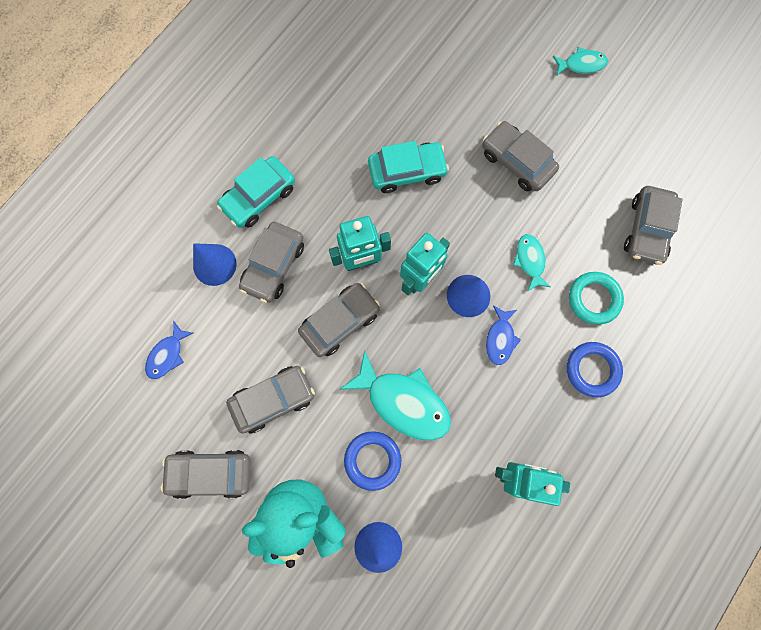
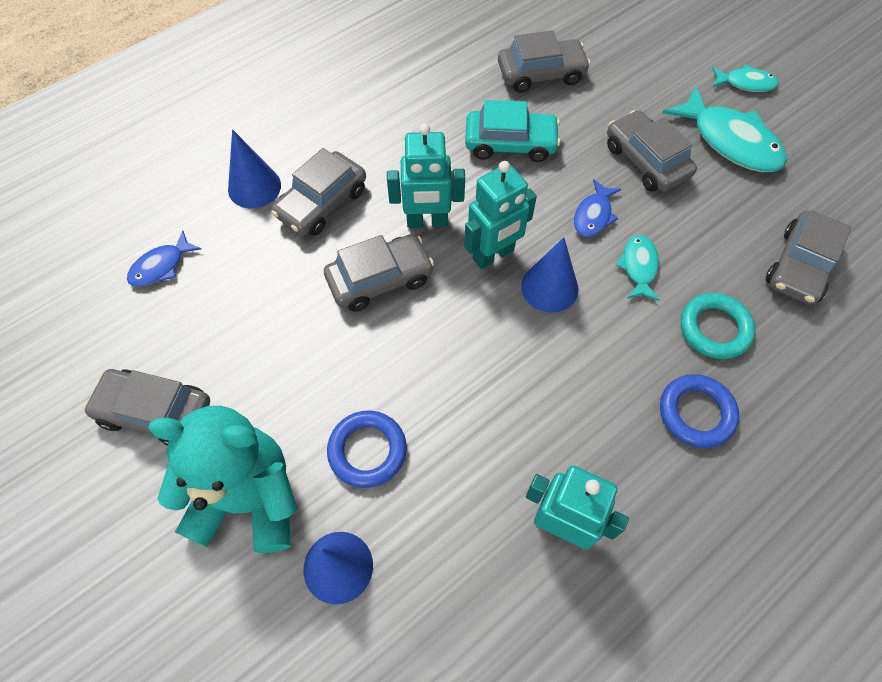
camera: 15 degrees right, 15 degrees down
turquoise car [217,156,295,228] -> none
grey car [226,366,315,434] -> grey car moved to [498,30,591,93]
turquoise fish [339,351,451,441] -> turquoise fish moved to [663,86,787,172]
blue fish [486,305,521,365] -> blue fish moved to [574,179,621,237]

